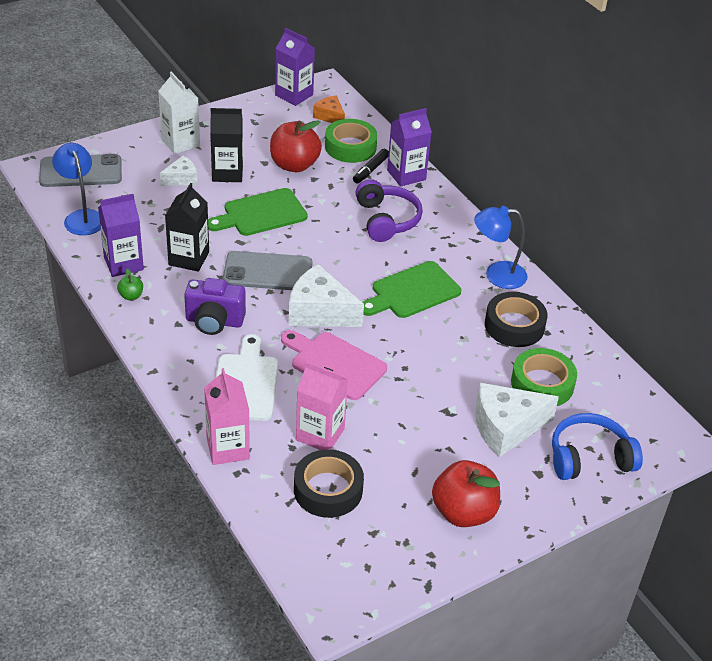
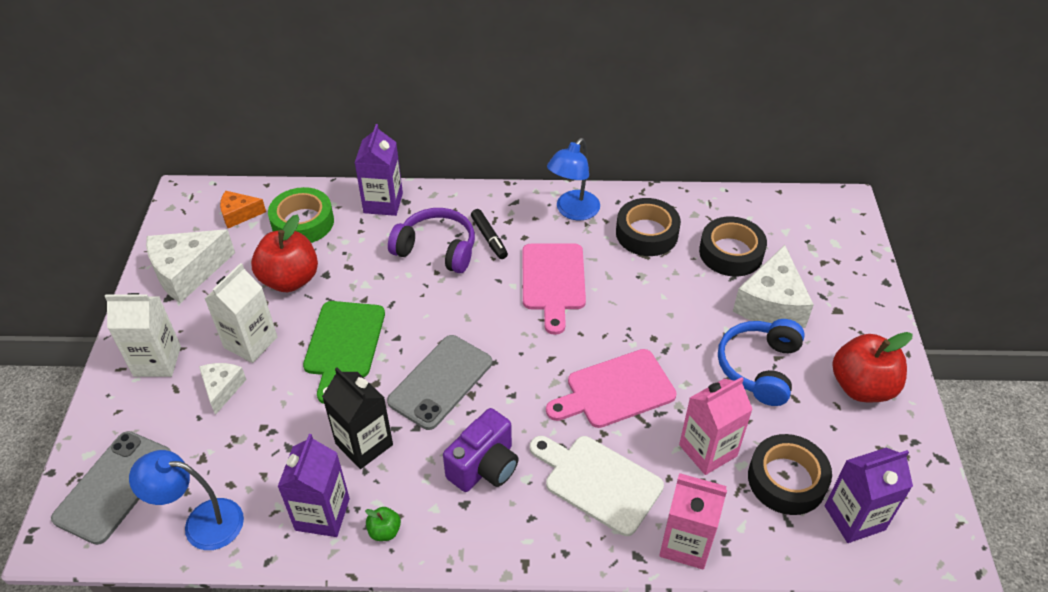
camera: 55 degrees left, 5 degrees up
black carton [210,108,243,182] -> white carton [205,263,277,363]
purple carton [275,28,315,106] -> purple carton moved to [825,448,913,543]
white cheese [289,264,364,327] -> white cheese moved to [146,230,235,303]
black marker [353,149,389,184] -> black marker moved to [471,209,508,259]
green cutting board [362,261,461,318] -> pink cutting board [523,243,586,335]
green tape [511,348,577,406] -> black tape [699,217,767,276]
blue headphones [552,413,643,480] -> blue headphones moved to [718,319,805,406]

